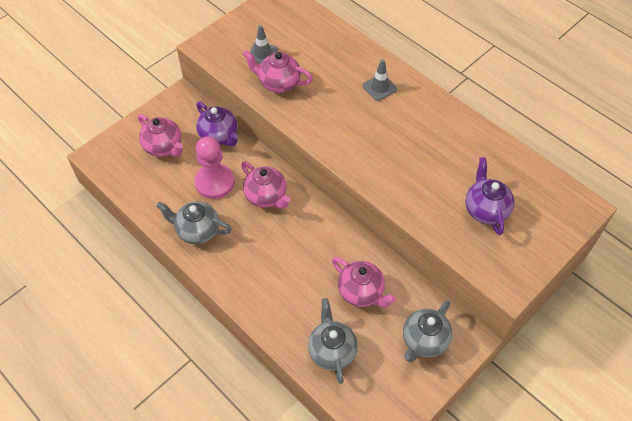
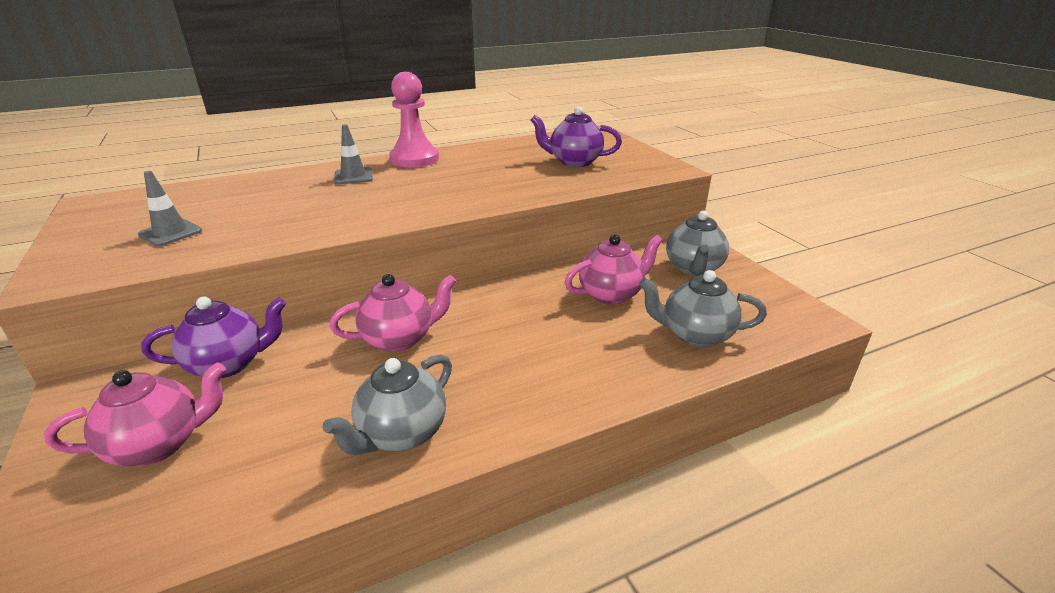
camera: 70 degrees left, 25 degrees down
pink pawn [195,136,234,199] -> pink pawn moved to [389,72,439,168]
pink teapot [243,50,313,93] -> none
grey teapot [403,300,452,362] -> grey teapot turned 45 degrees clockwise [666,211,729,276]

